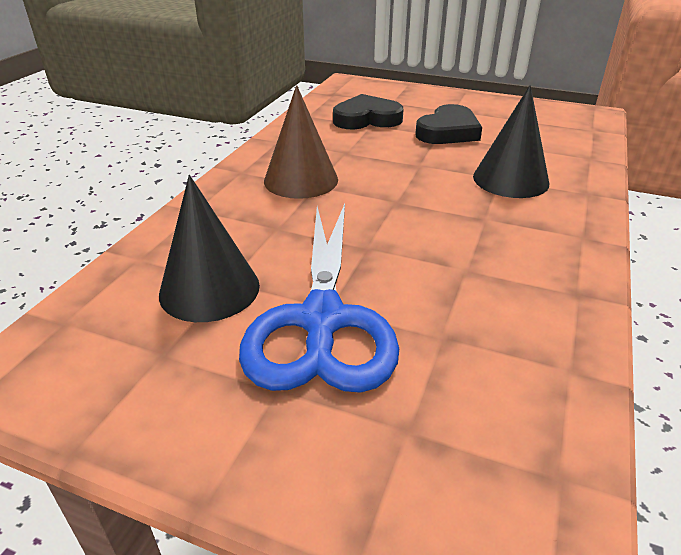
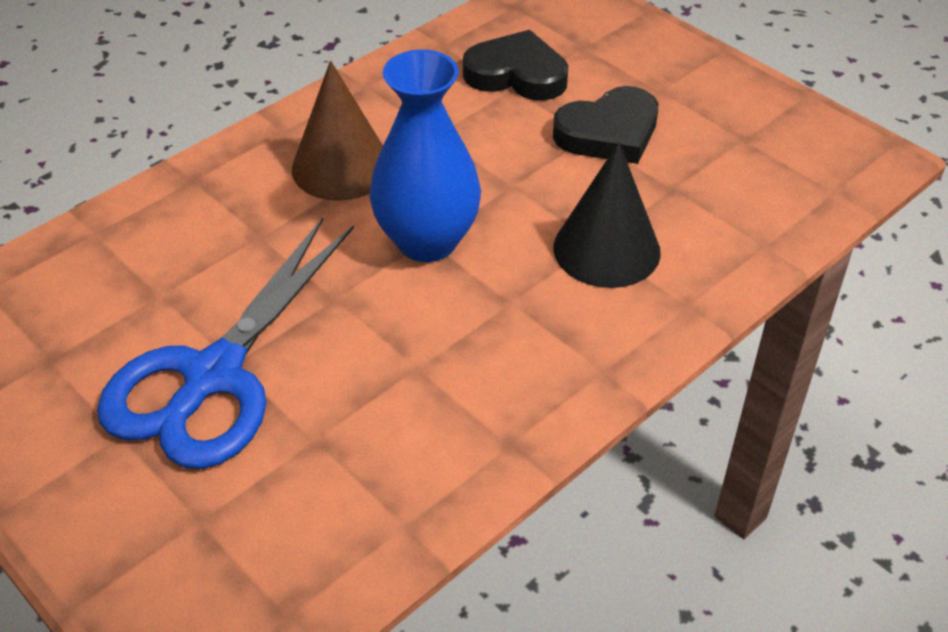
camera: 25 degrees right, 10 degrees up
black cone [159,175,260,322] -> none
none -> blue vase [369,50,481,262]

